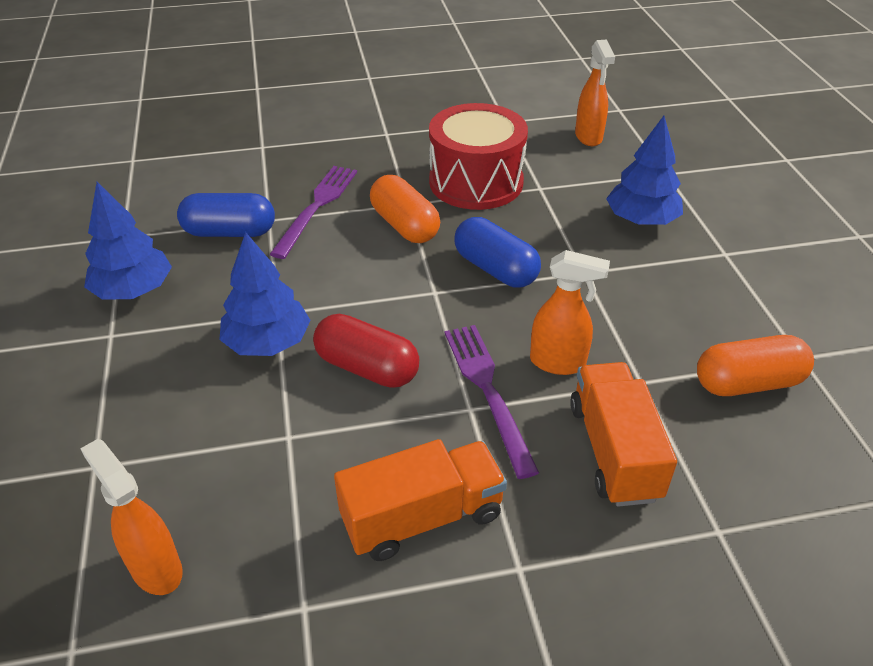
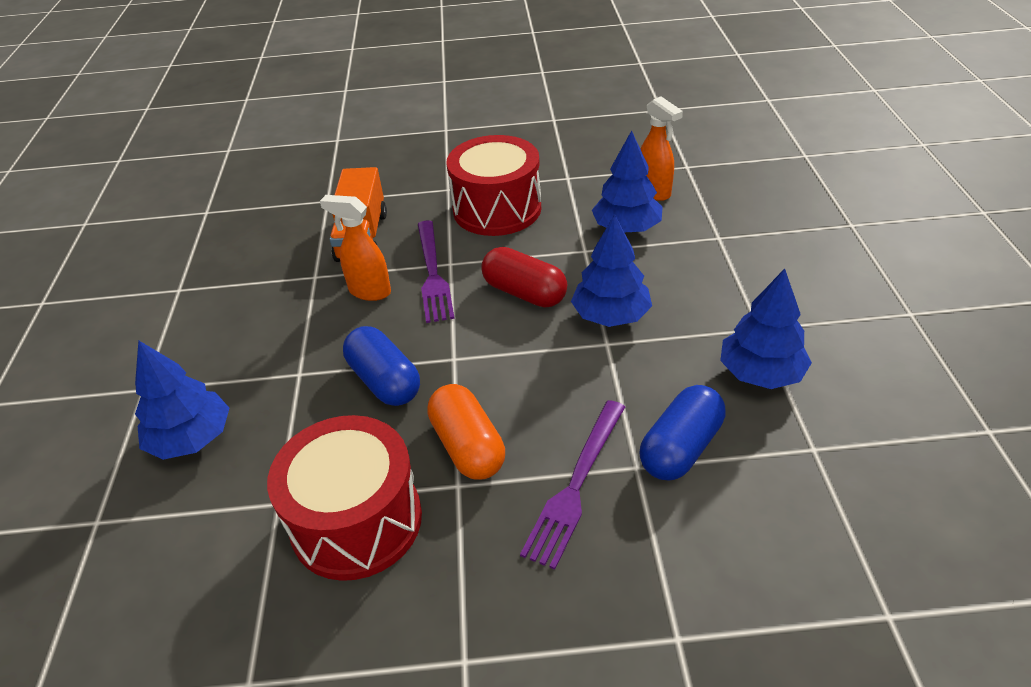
camera: 170 degrees left, 0 degrees up
blue capsule [177,193,275,237] -> blue capsule turned 60 degrees counterclockwise [639,385,726,481]
orange truck [334,439,507,561] -> red drum [447,135,541,236]
orange spray bottle [575,40,615,146] -> none
orange capsule [697,335,814,396] -> none
none -> blue tree [592,130,662,233]

